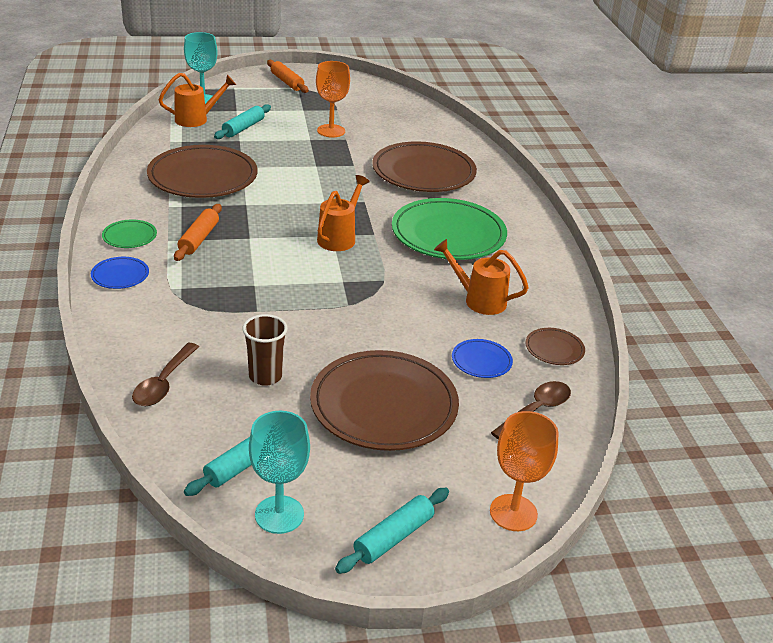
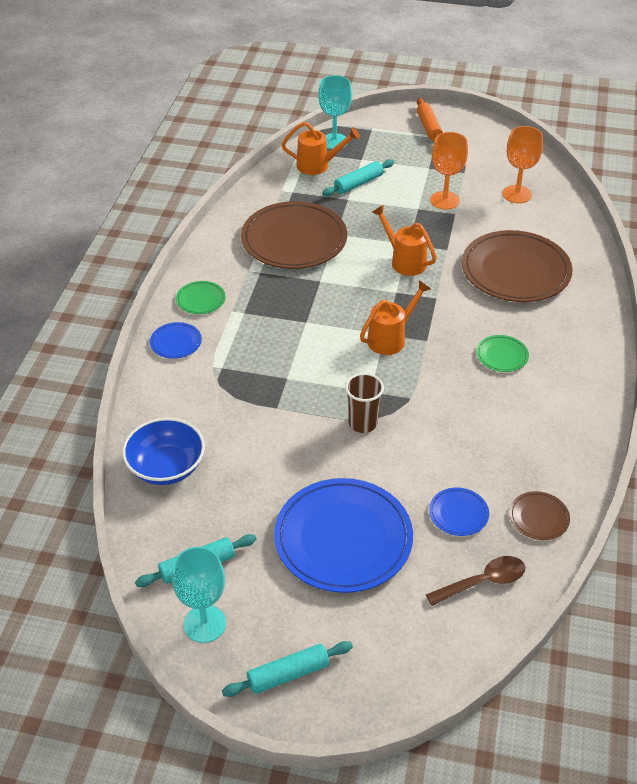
camera: 25 degrees right, 10 degrees up
brown spoon [132,343,199,406] -> blue bowl [122,418,205,485]
orange rolling pin [174,204,222,261] -> none
brown cup [242,314,288,386] -> brown cup moved to [345,373,384,433]
brown plate [310,350,459,451] -> blue plate [274,478,413,593]
green plate [392,198,507,260] -> green plate [476,335,529,372], size x0.44
orange watering can [434,239,529,315] -> orange watering can moved to [372,205,437,276]
orange goblet [490,411,559,531] -> orange goblet moved to [503,126,543,203]

